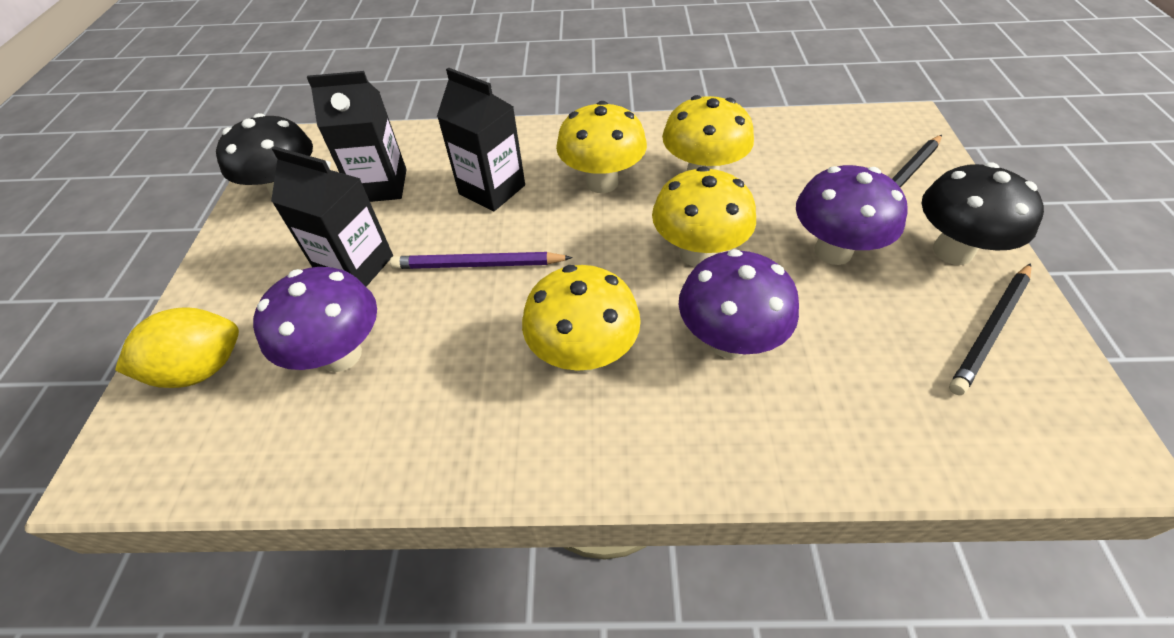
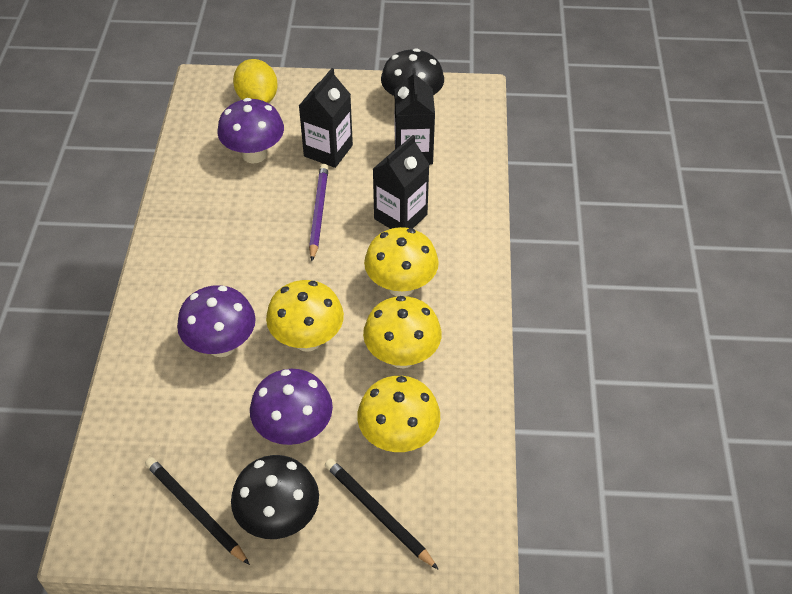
camera: 90 degrees right, 0 degrees up
yellow mushroom [522,265,641,373] -> yellow mushroom moved to [357,376,440,452]

